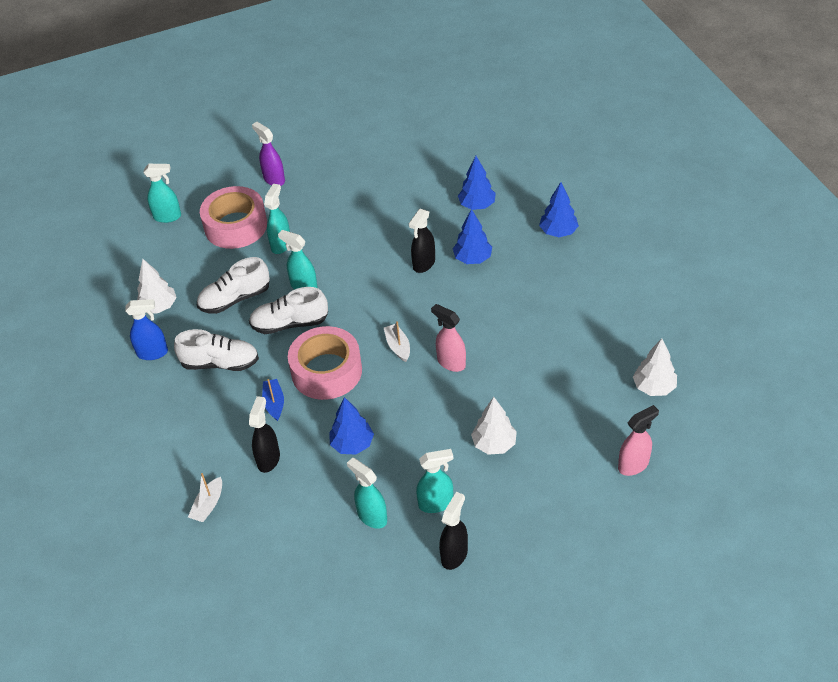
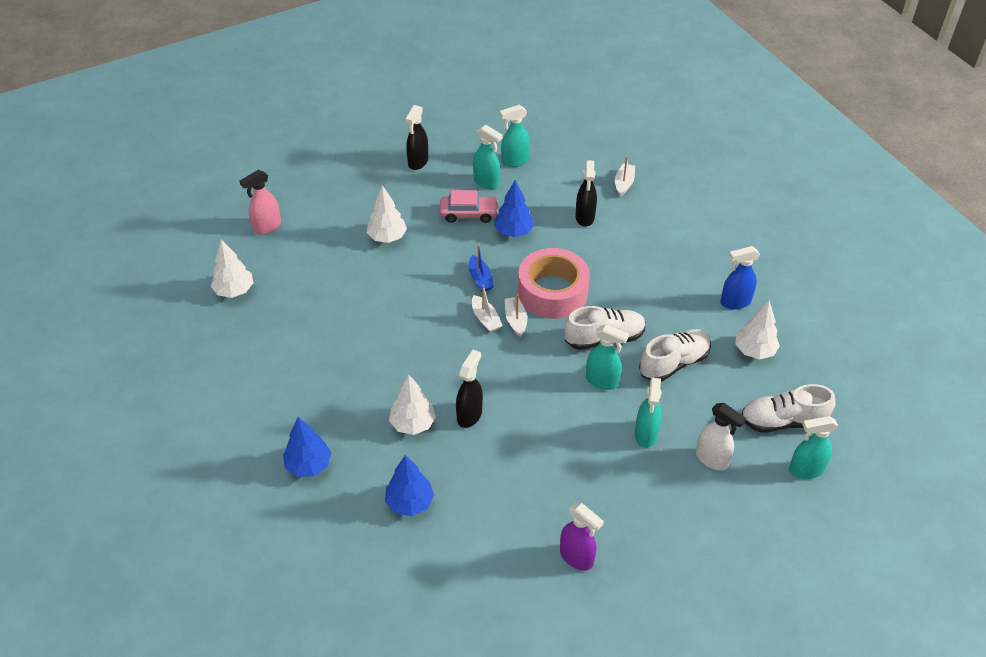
camera: 170 degrees right, 0 degrees up
white shoe [174,329,259,371] -> white shoe moved to [741,384,835,433]
pink tape [200,186,267,249] -> white spray bottle [696,403,746,470]
purple spray bottle [252,122,285,186] -> purple spray bottle moved to [560,502,604,571]
blue boat [262,379,284,421] -> blue boat moved to [469,245,494,291]
turquoise spray bottle [416,449,454,513] -> turquoise spray bottle moved to [500,105,530,167]
pink spray bottle [431,304,466,372] -> none
blue tree [453,209,492,264] -> white tree [389,374,436,435]
none -> pink car [440,190,498,223]
none -> white boat [505,294,527,337]

